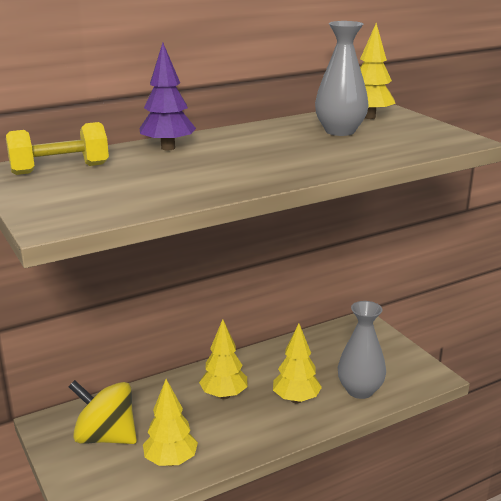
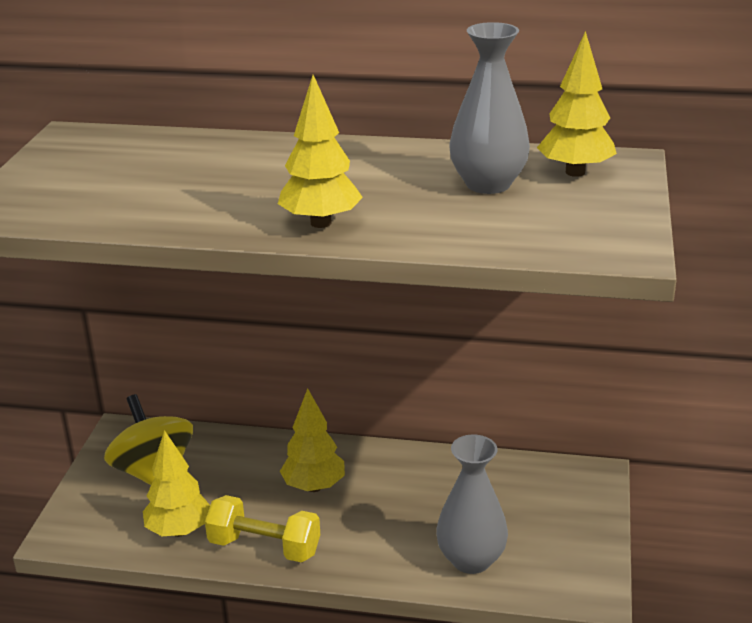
camera: 40 degrees right, 5 degrees up
yellow dumbbell [6,122,109,175] -> yellow dumbbell moved to [205,495,320,563]
purple tree [140,43,196,151] -> none
yellow tree [273,323,322,403] -> yellow tree moved to [278,75,363,228]

